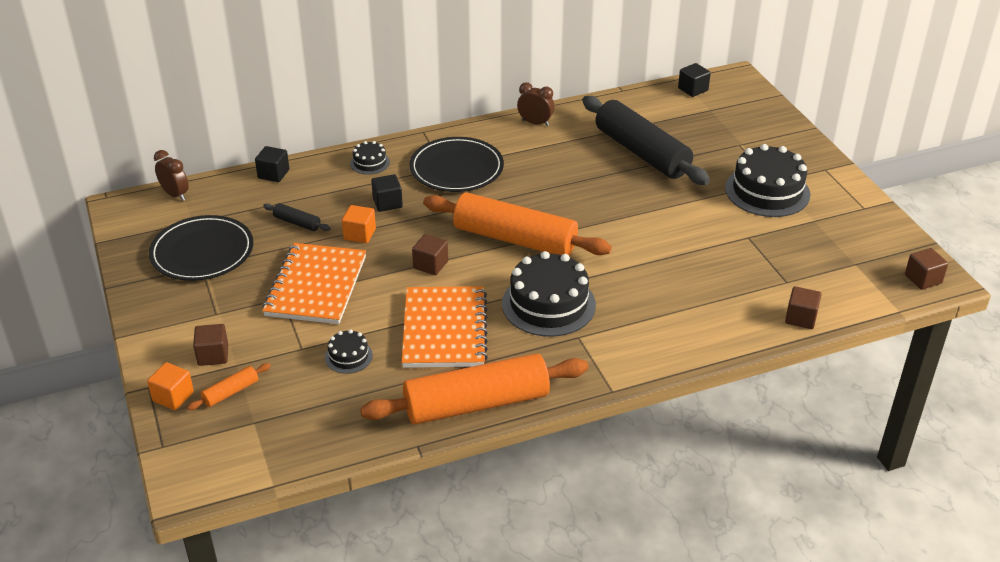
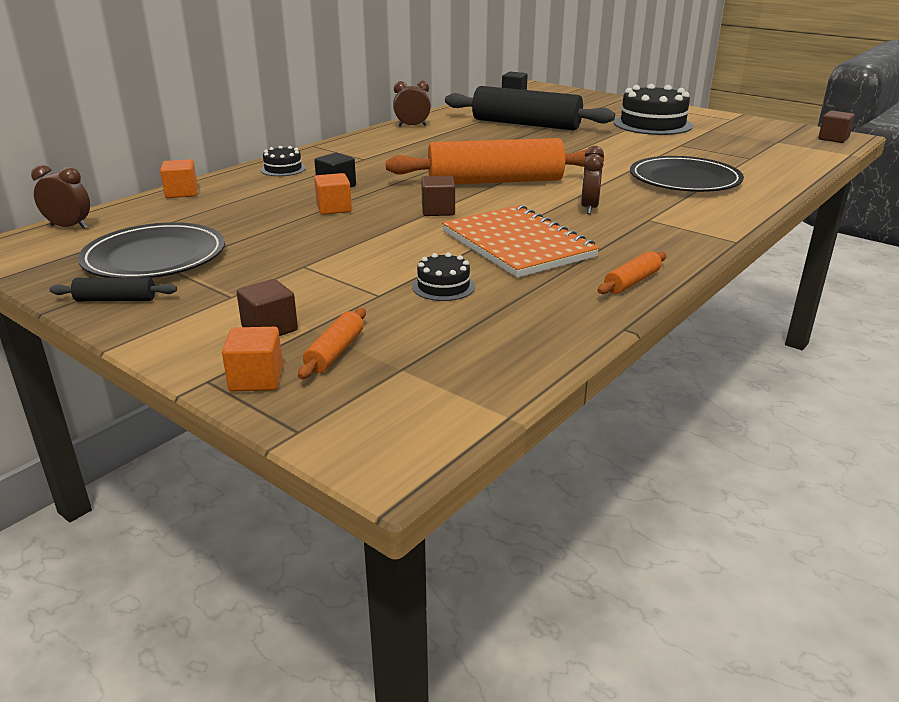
camera: 30 degrees left, 10 degrees down
black cube [255,146,289,182] -> orange cube [160,159,198,198]
orange notebook [262,243,366,324] -> none
black rolling pin [263,203,331,231] -> black rolling pin moved to [50,277,177,301]
orange rolling pin [360,353,589,424] -> orange rolling pin [597,251,666,294], size x0.41
black plate [409,137,504,192] -> black plate moved to [630,156,744,192]
black cake [502,251,596,337] -> brown clock [581,146,604,214]
brown cube [785,286,822,329] -> none

